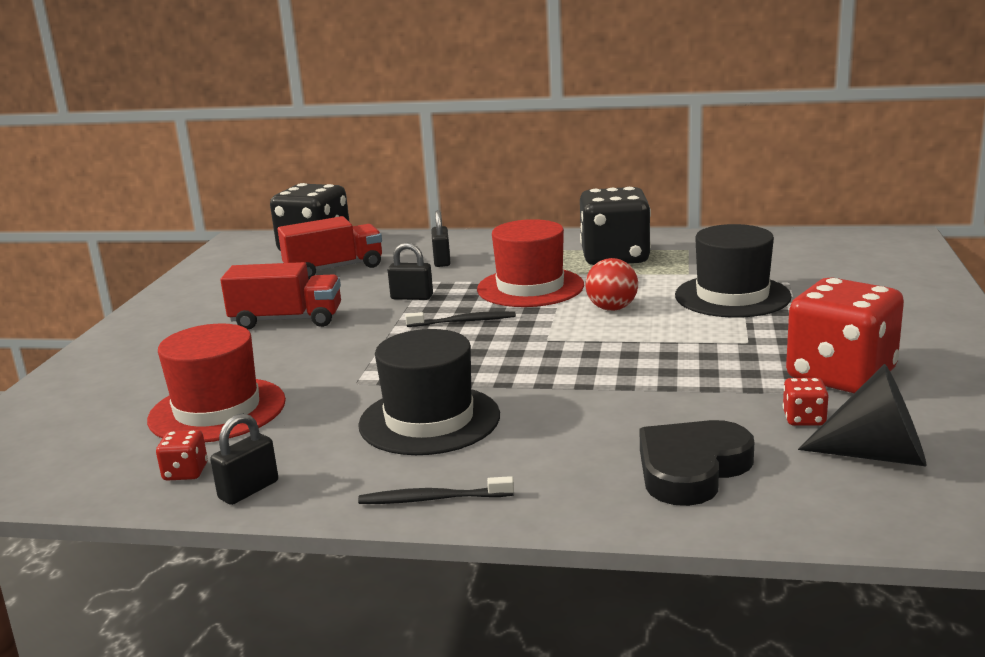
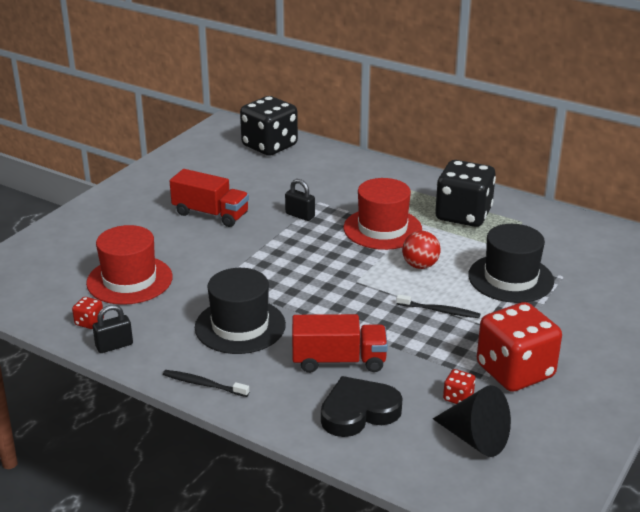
camera: 20 degrees right, 10 degrees up
red truck [278,216,382,279] -> red truck moved to [292,314,388,373]
black toothbrush [405,311,516,327] -> black toothbrush moved to [396,294,481,318]
black padlock [431,210,451,267] -> none

